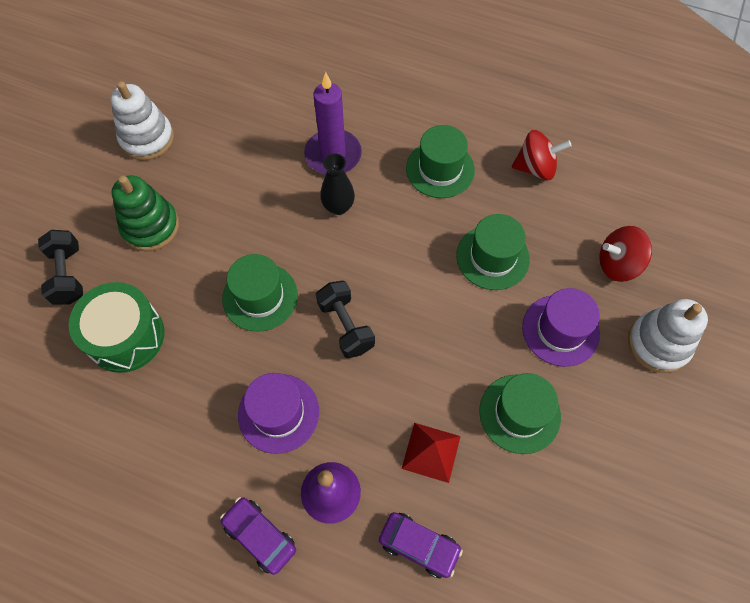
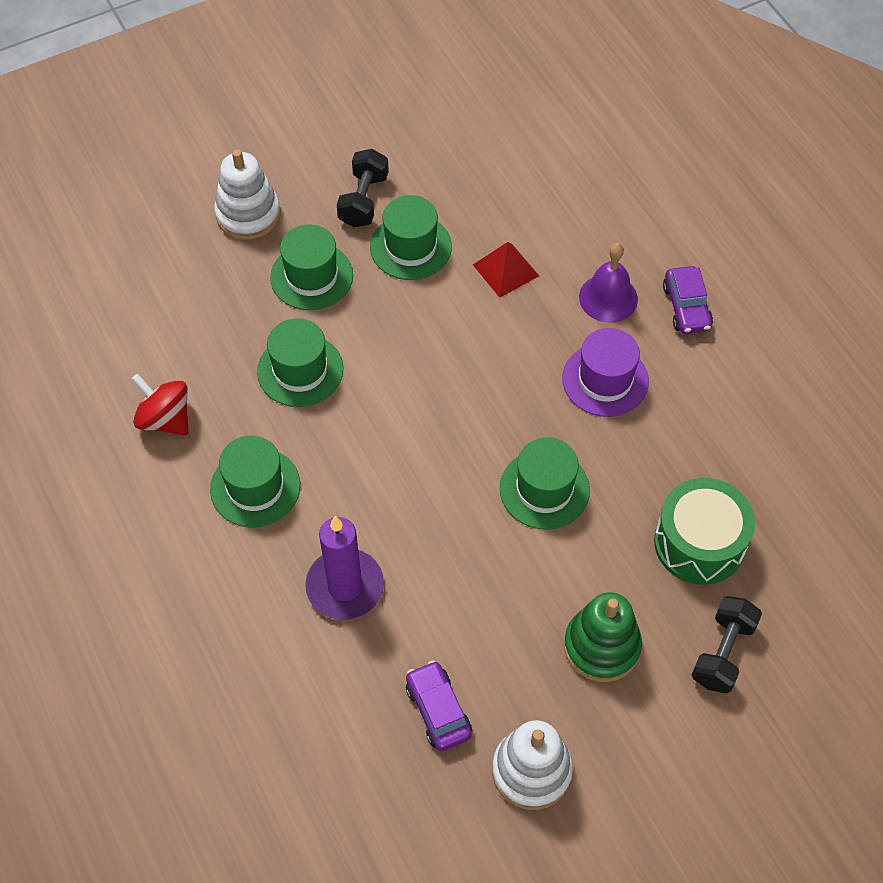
camera: 140 degrees left, 5 degrees down
black dumbbell [316,281,375,358] -> black dumbbell moved to [337,149,389,227]
black vase [320,153,355,215] -> none
purple car [379,512,463,578] -> purple car moved to [406,660,472,751]
purple hat [522,288,600,367] -> green hat [270,224,353,310]
red spinning top [599,226,652,282] -> none

